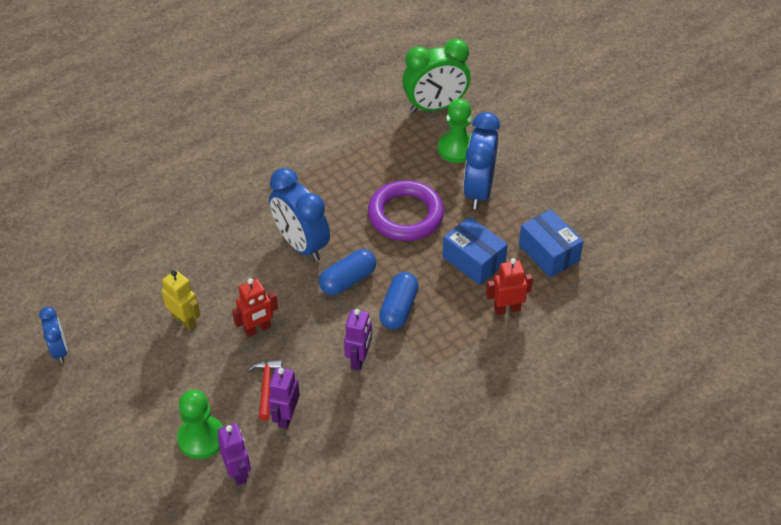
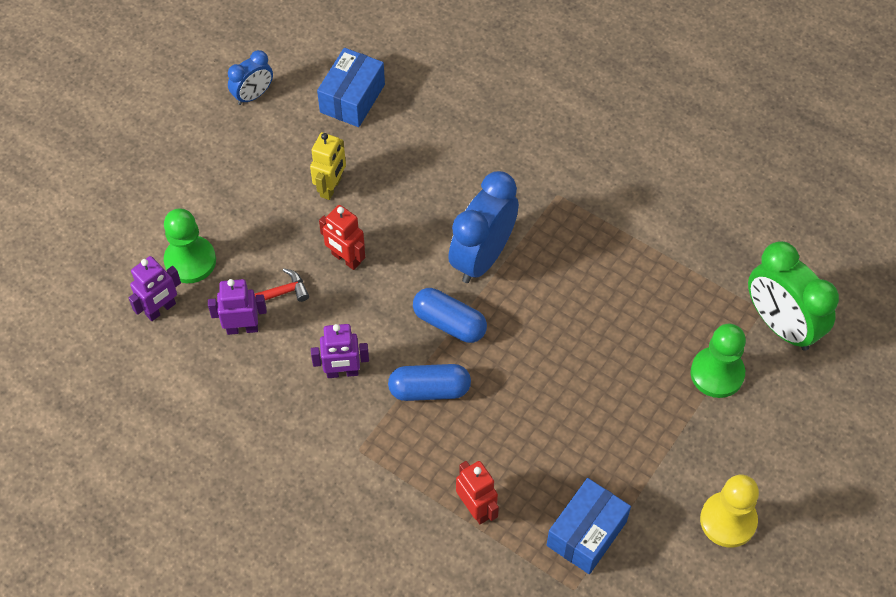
camera: 70 degrees right, 10 degrees up
purple ring [368,180,444,241] -> none
blue box [442,217,508,285] -> blue box moved to [317,48,385,127]
blue clock [463,112,500,209] -> none
none -> yellow pawn [700,475,759,548]

